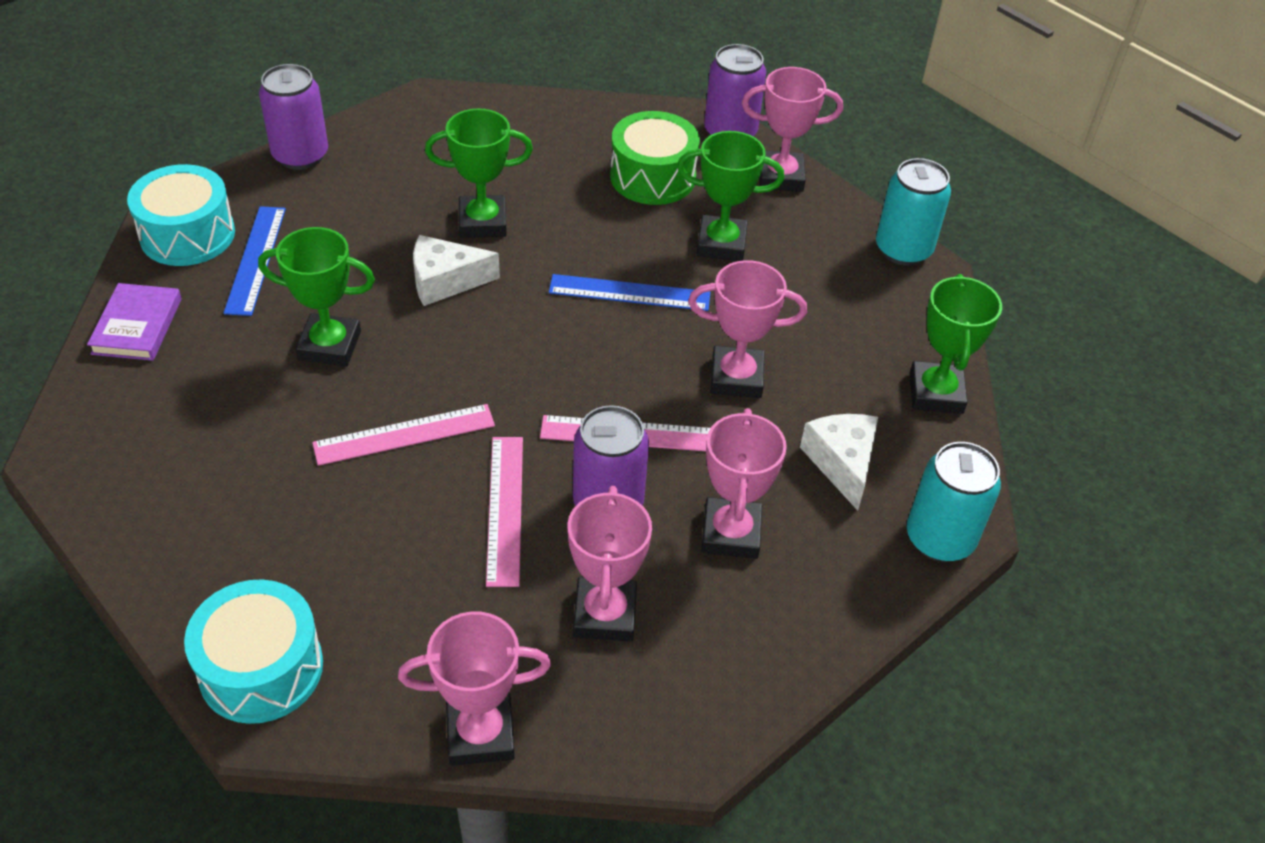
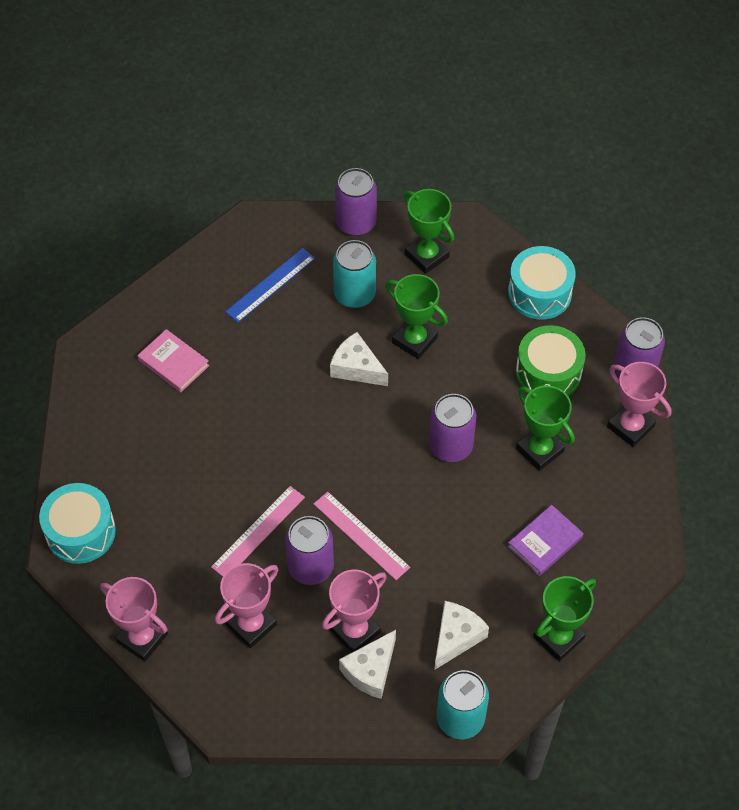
camera: 45 degrees right, 10 degrees up
purple book [87,283,182,361] -> purple book moved to [508,505,583,576]
turquoise drum [127,164,235,266] -> turquoise drum moved to [508,246,576,320]
green trophy [258,227,375,366] -> green trophy moved to [404,189,454,274]
pink ruler [312,404,495,466] -> none
blue ruler [549,274,710,311] -> purple can [429,394,476,462]
pink trophy [688,260,807,398] -> none
turquoise can [876,158,951,266] -> turquoise can moved to [333,240,376,308]
none -> pink book [138,329,209,392]
none -> white cheese [339,630,396,699]

